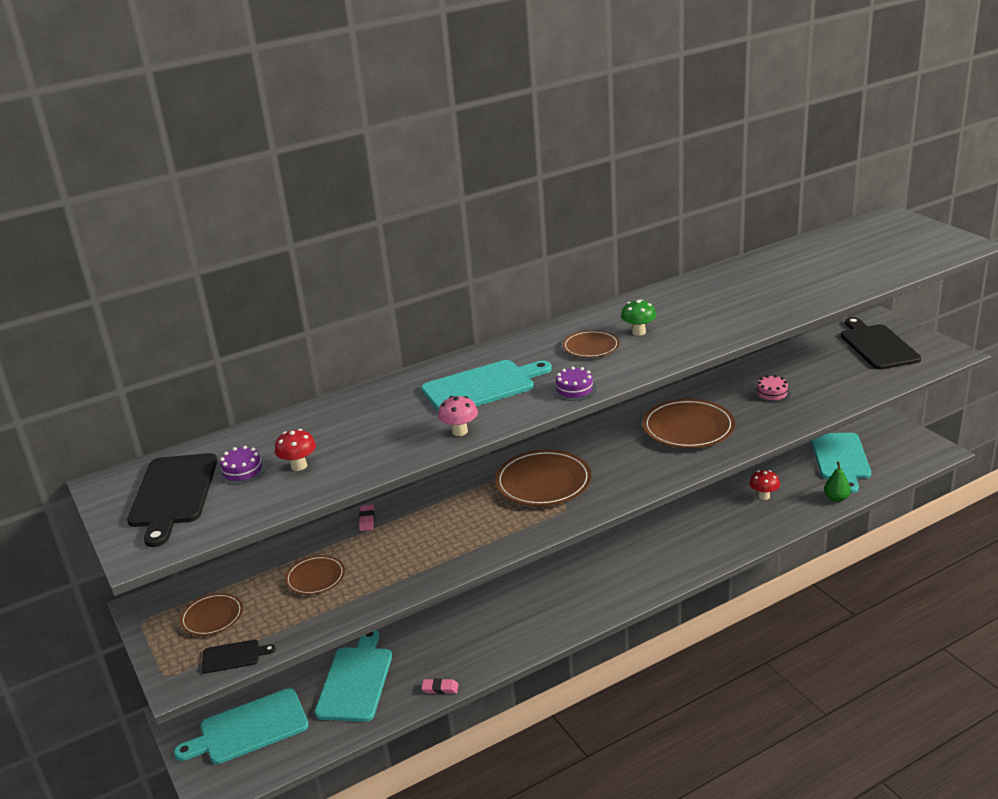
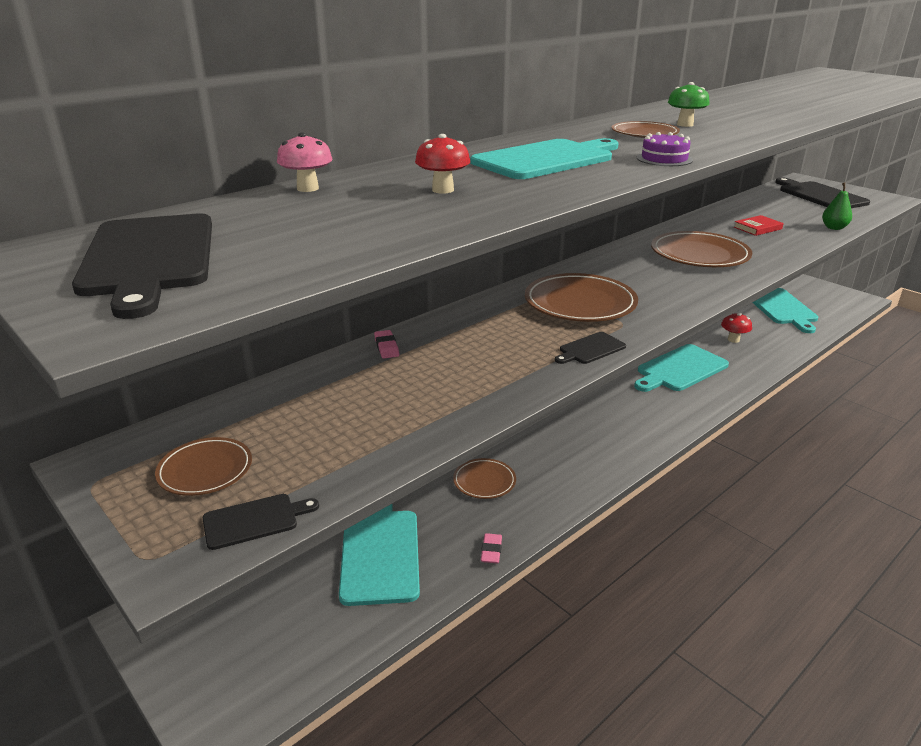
camera: 15 degrees left, 0 degrees up
turquoise cutting board [174,688,309,764] -> turquoise cutting board moved to [634,344,729,392]
purple cake [219,446,266,485] -> none
red mushroom [275,429,316,471] -> red mushroom moved to [415,134,470,194]
brown plate [285,555,345,595] -> brown plate moved to [453,458,516,499]
pink eraser [421,678,458,694] -> pink eraser turned 75 degrees counterclockwise [481,533,502,564]
pink mushroom [438,396,478,436] -> pink mushroom moved to [277,132,333,192]
pink cake [754,375,791,403] -> red book [734,215,784,236]
green pear [824,462,851,502] -> green pear moved to [822,183,852,230]
none -> black cutting board [555,332,626,364]

